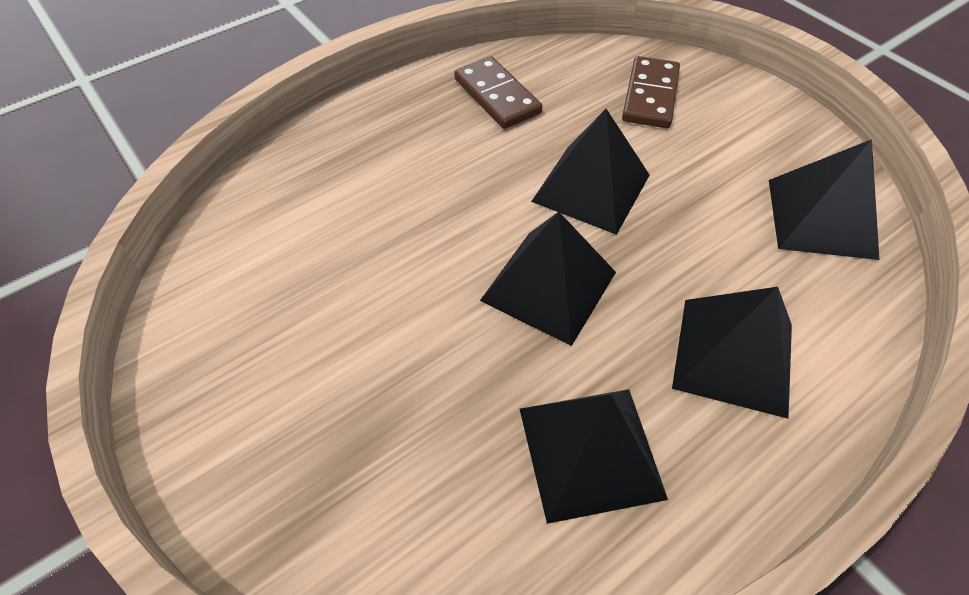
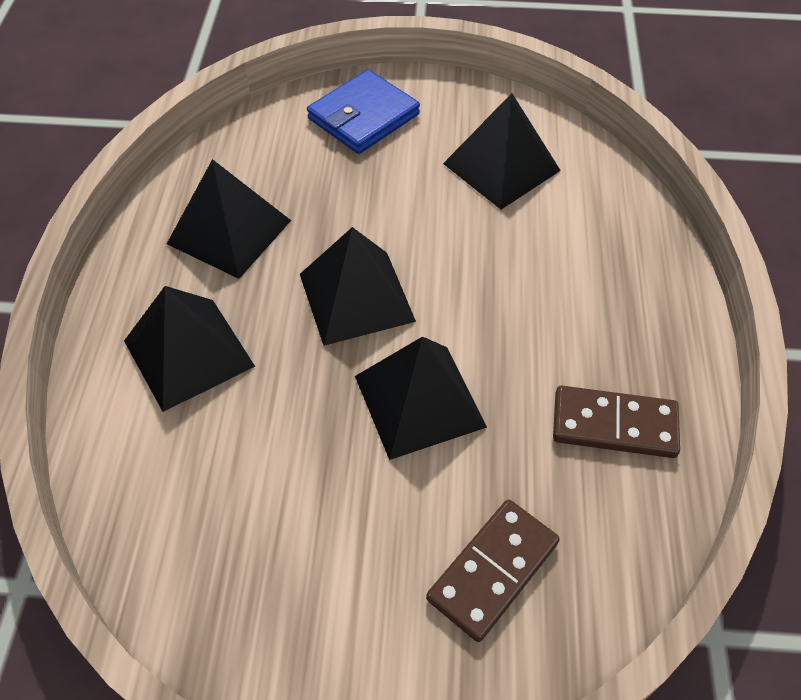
camera: 130 degrees right, 0 degrees up
brown domino [622,56,680,128] -> brown domino turned 75 degrees clockwise [426,499,560,642]
black pyramid [769,139,879,260] -> black pyramid moved to [443,93,561,210]
none -> blue wallet [307,70,420,154]

